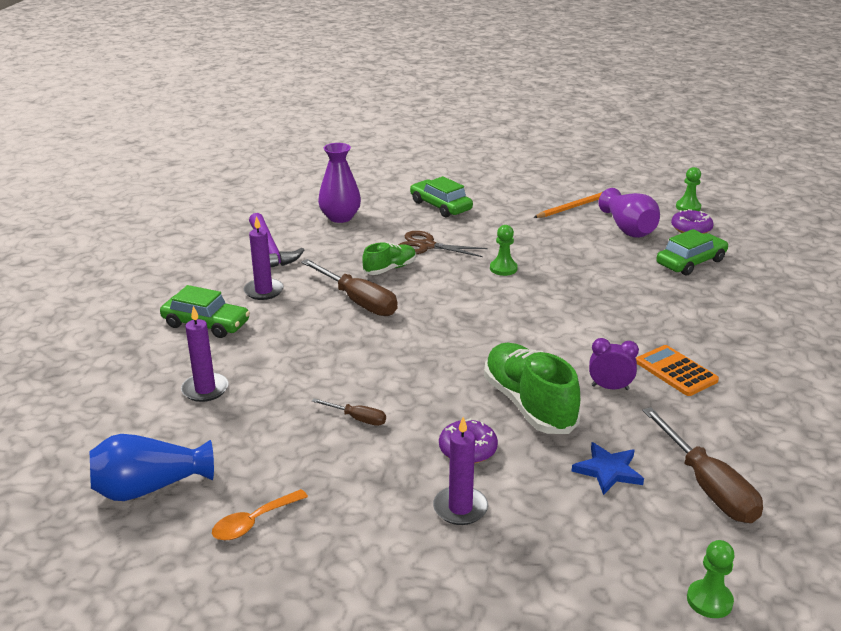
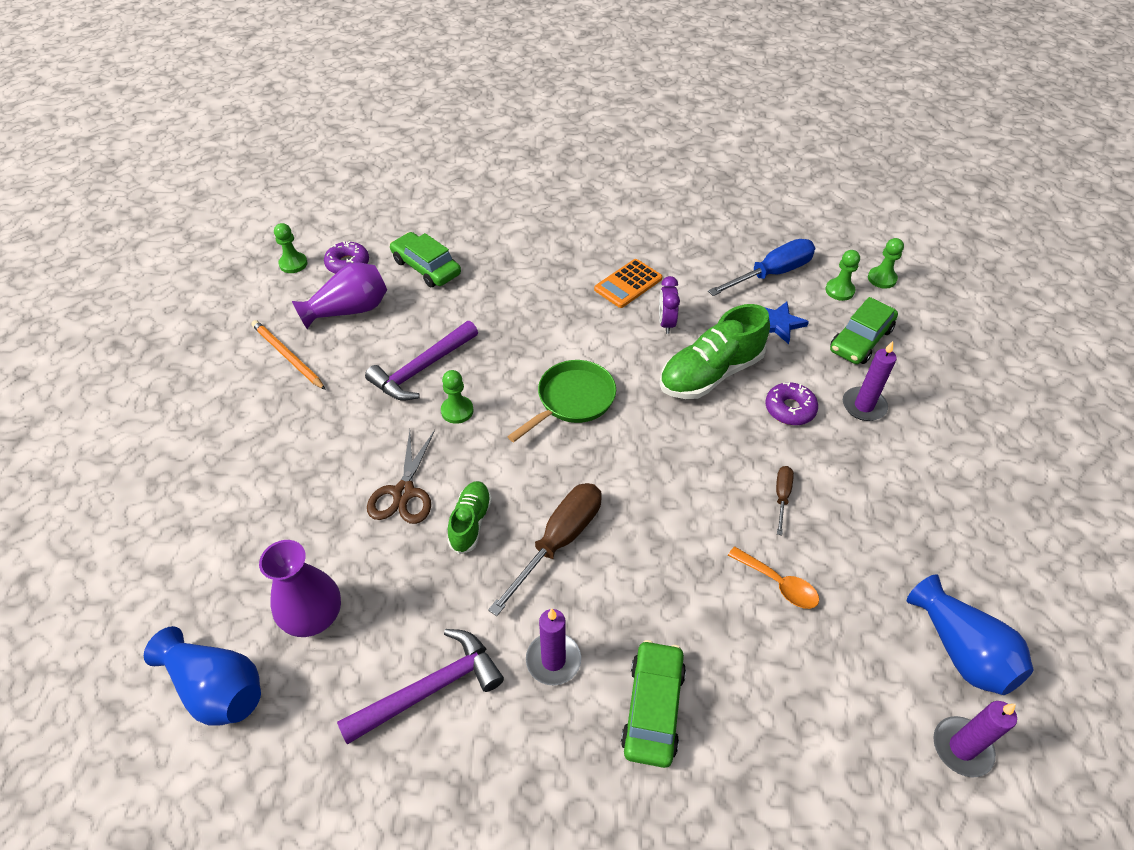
camera: 100 degrees left, 20 degrees up
purple candle [181,306,229,402] -> purple candle moved to [933,701,1017,777]
orange spoon [212,489,308,540] -> orange spoon moved to [728,546,819,609]
green shoe [362,242,416,275] -> green shoe turned 60 degrees clockwise [448,481,492,554]
green car [410,176,473,217] -> green car moved to [830,297,898,364]
brown screwdriver [642,407,763,523] -> blue screwdriver [708,239,815,296]
none -> blue vase [144,626,261,726]
none -> purple hammer [365,321,478,401]
none -> green pan [507,360,616,442]
none -> green pawn [825,250,860,301]

